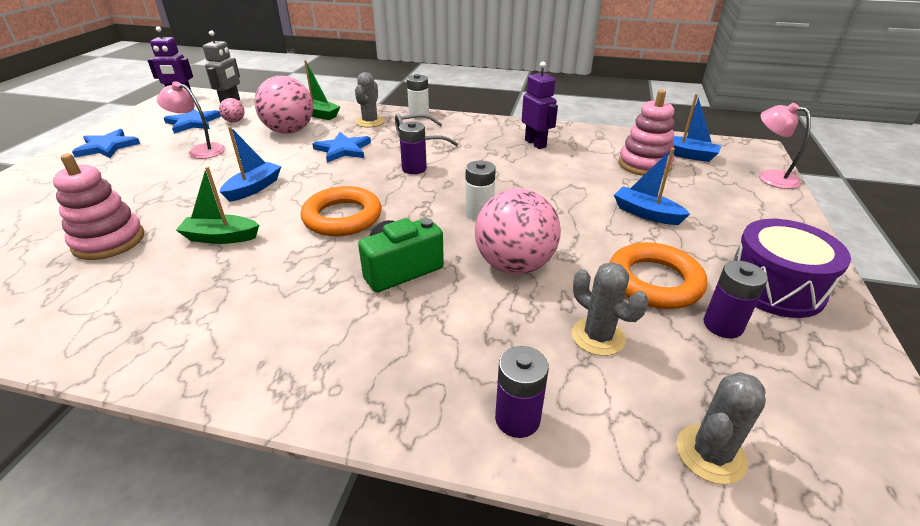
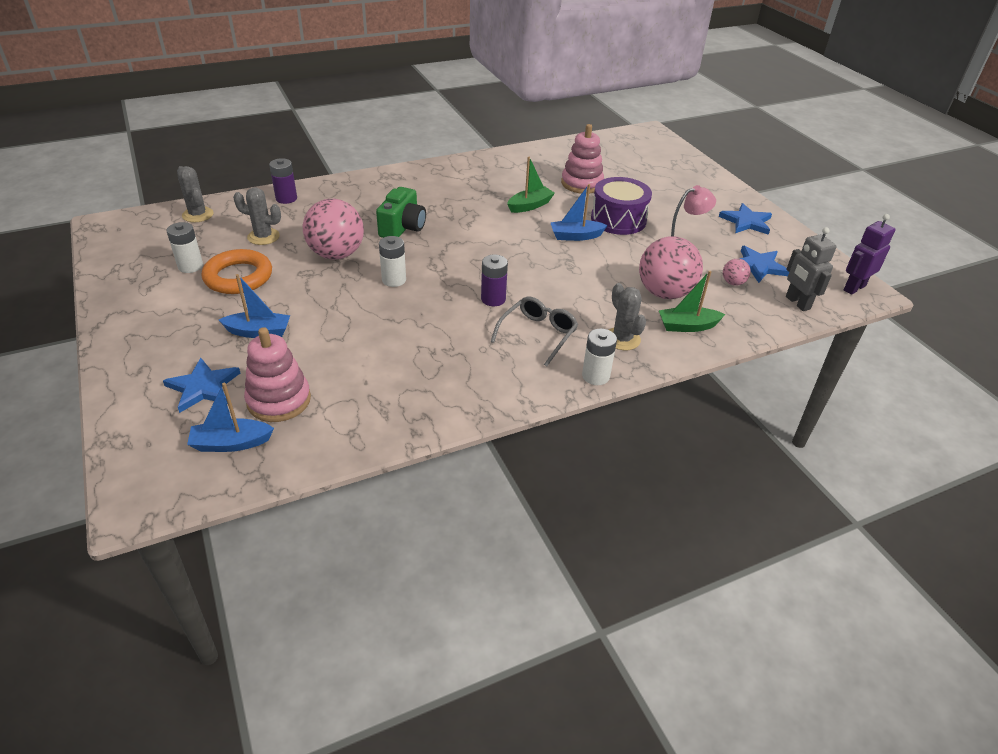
camera: 140 degrees right, 5 degrees up
blue boat [220,126,282,202] -> blue boat turned 90 degrees clockwise [550,184,608,241]
orange ring [301,186,381,236] -> none
blue star [312,132,371,163] -> blue star moved to [163,358,240,413]
purple robot [522,61,558,149] -> none
grey cactus [677,372,766,484] -> grey cactus turned 45 degrees counterclockwise [177,166,214,222]
purple battery [703,261,768,338] -> white battery [167,222,203,273]
purple drum [733,219,851,318] -> purple drum moved to [591,177,652,235]
pink lamp [759,103,811,189] -> none

